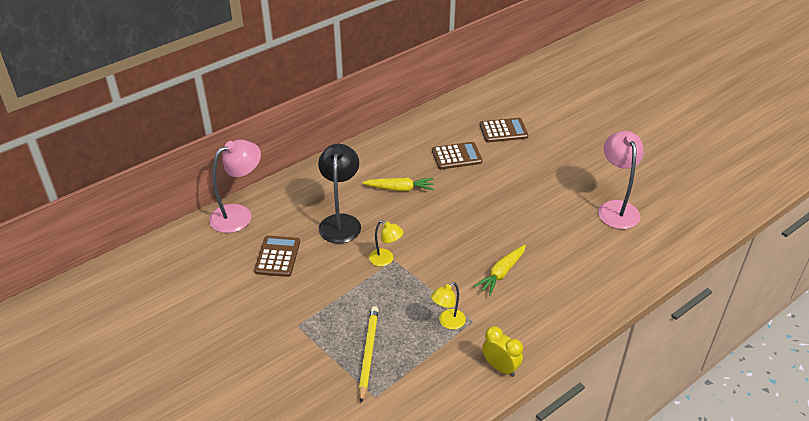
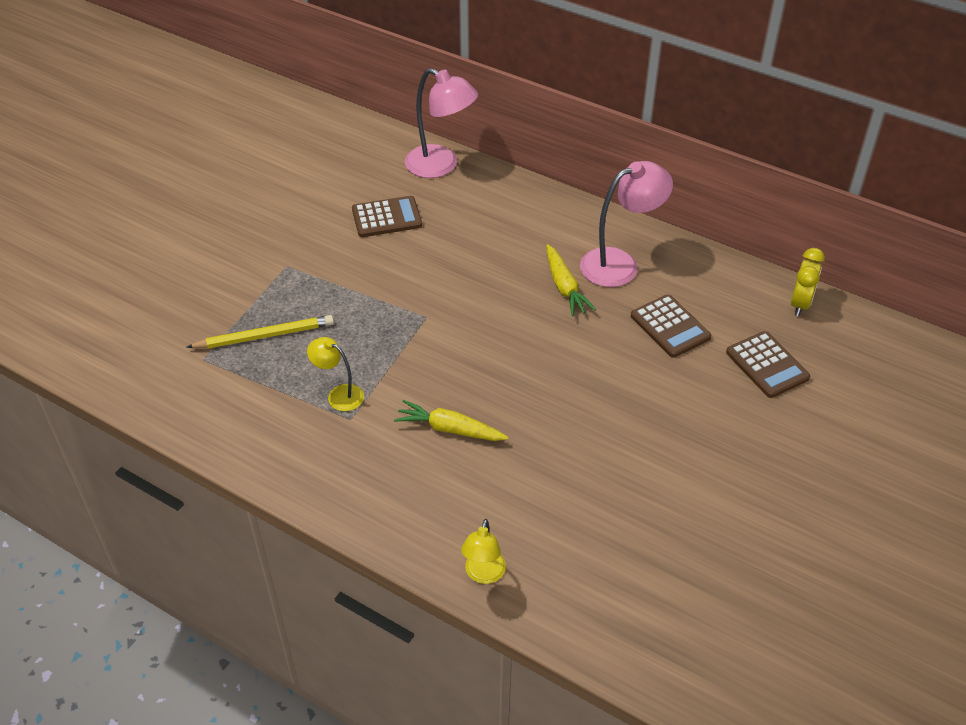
camera: 70 degrees right, 5 degrees up
black lamp [318,144,361,244] -> none
yellow lamp [369,221,404,266] -> yellow lamp moved to [461,519,506,584]
yellow clock [482,326,523,377] -> yellow clock moved to [791,248,825,316]
pink lamp [598,131,644,229] -> pink lamp moved to [580,161,673,287]

